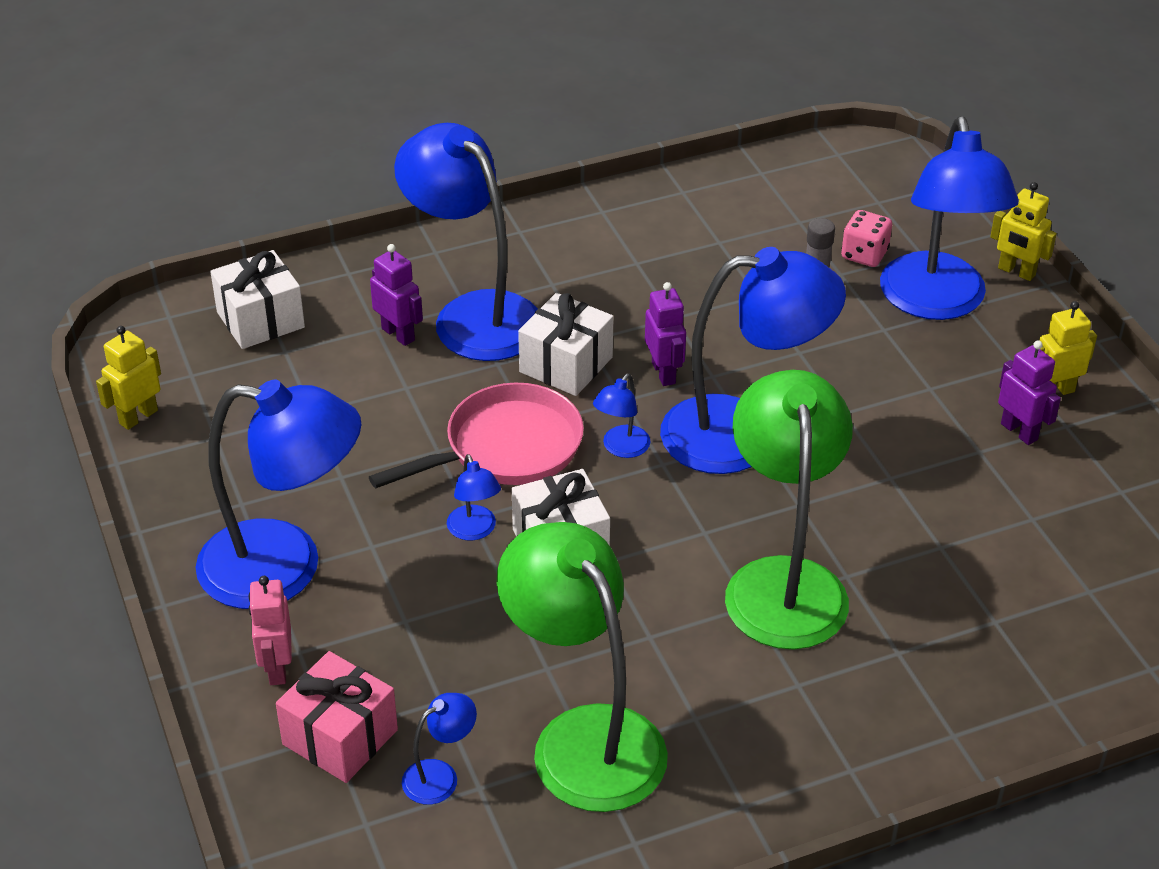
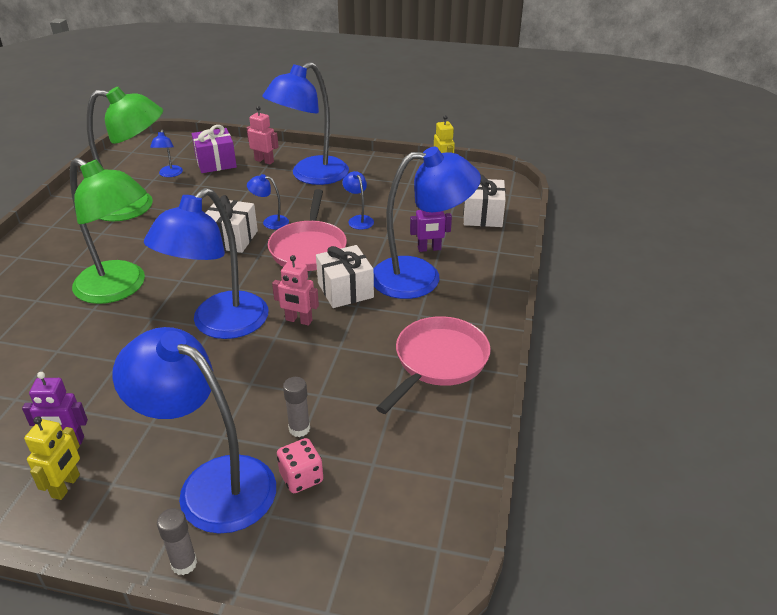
camera: 125 degrees right, 5 degrees down
pink gift [276,651,398,783] -> purple gift [192,125,237,173]
blue lamp [593,373,650,458] -> blue lamp moved to [343,171,374,230]
purple robot [645,282,686,386] -> pink robot [272,255,319,326]
yellow robot [990,182,1057,281] -> grey glue stick [157,508,197,575]
none -> pink pan [376,316,491,414]

